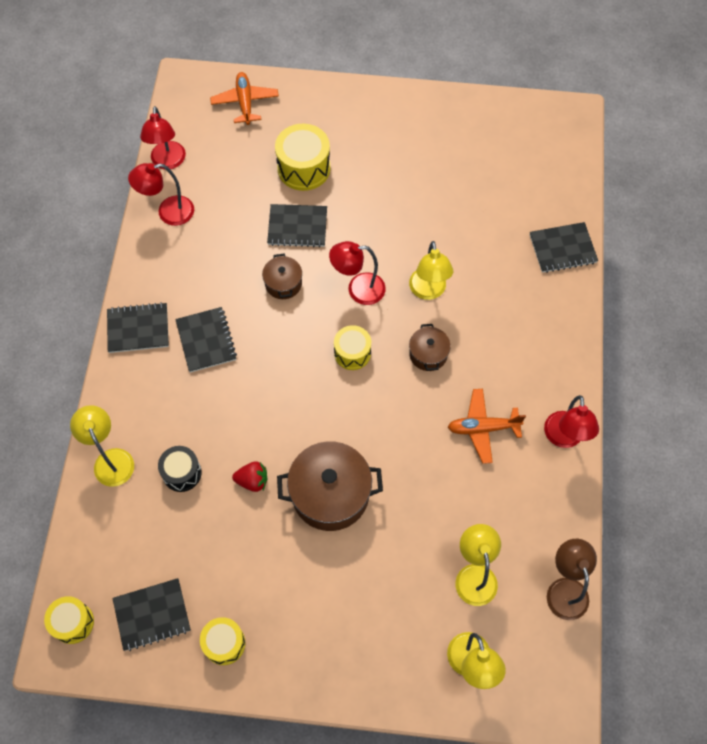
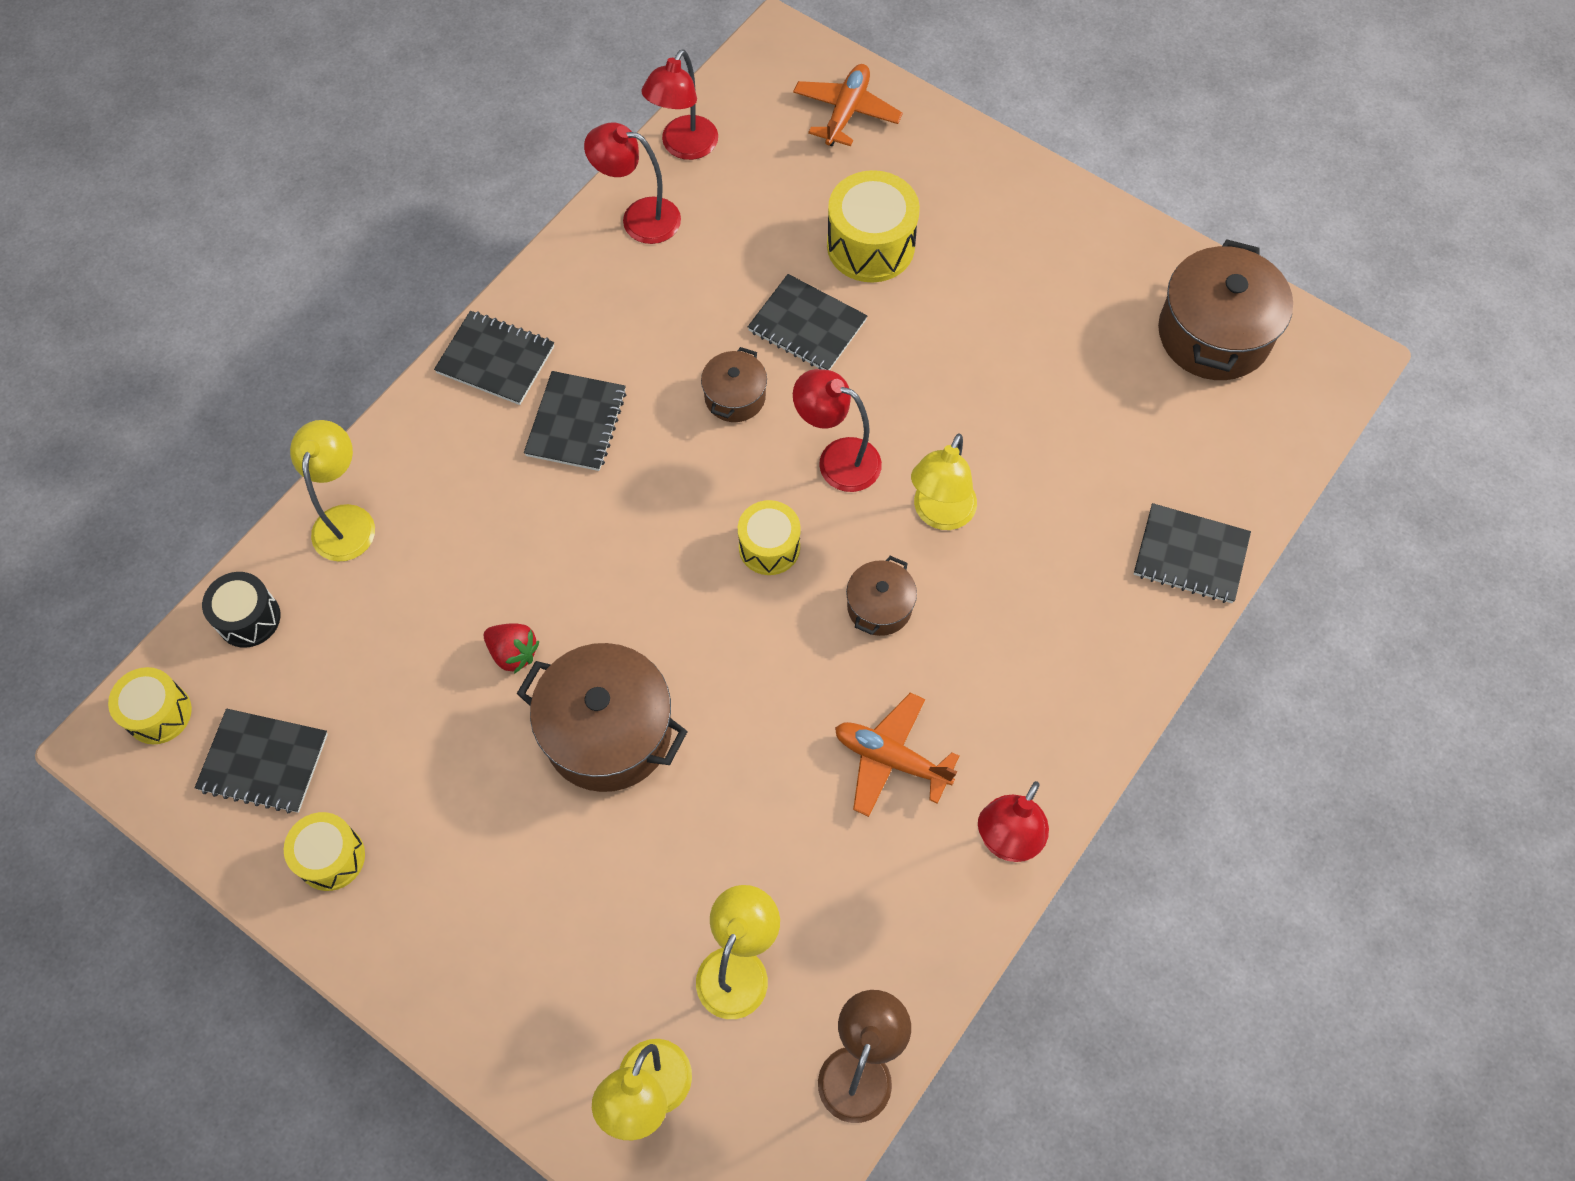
camera: 30 degrees right, 0 degrees up
black drum [158,446,202,492] -> black drum moved to [202,572,281,648]
none -> brown pot [1158,239,1293,380]

